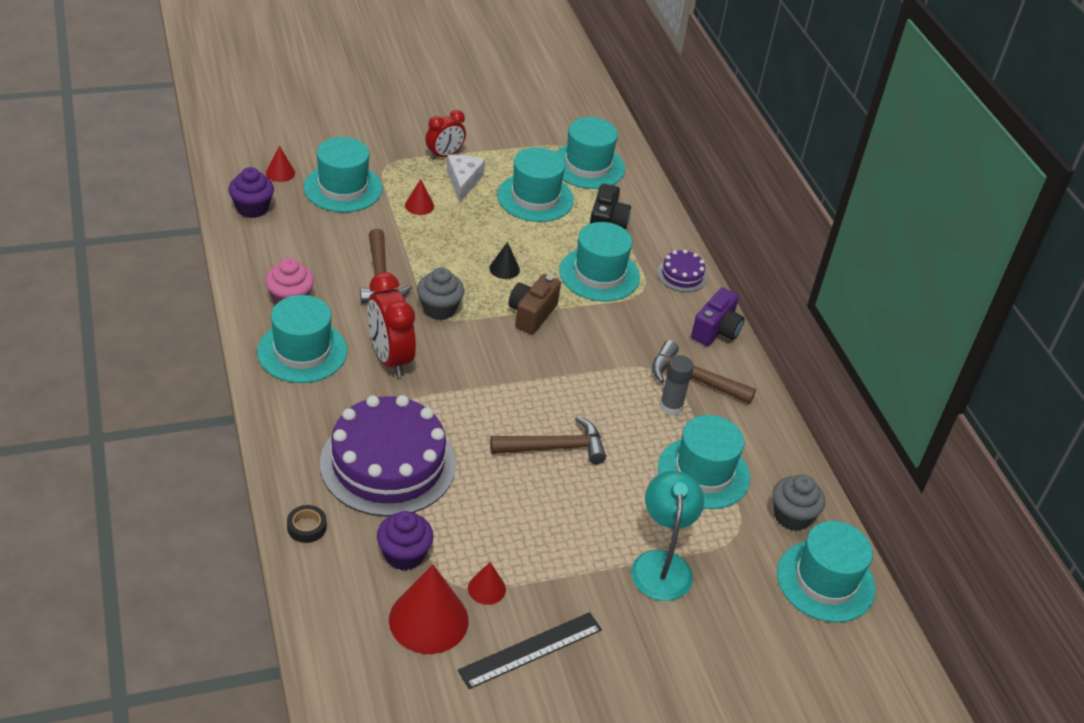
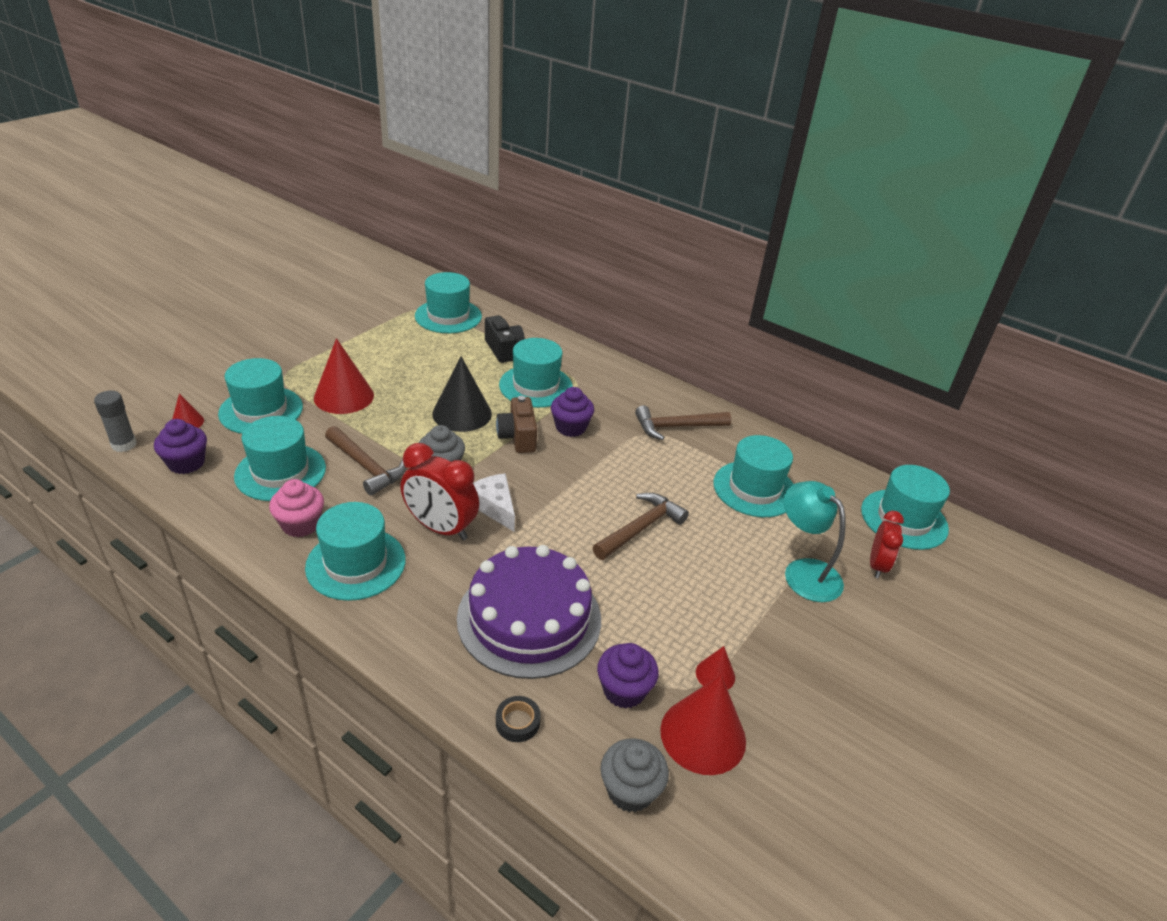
camera: 35 degrees left, 5 degrees down
red cone [405,179,434,215] -> red cone [314,338,374,414], size x2.03
red clock [426,110,466,160] -> red clock moved to [870,511,904,578]
white cheese [447,155,485,203] -> white cheese moved to [473,474,515,532]
black ruler [458,612,602,689] -> none
black cone [489,242,520,279] -> black cone [432,356,492,432], size x2.03
turquoise hat [497,147,574,222] -> turquoise hat moved to [234,416,326,501]
purple cake [657,249,707,292] -> none
grey glue stick [660,355,694,415] -> grey glue stick moved to [94,391,137,452]
purple camera [691,287,745,346] -> none
grey cupcake [773,475,825,531] -> grey cupcake moved to [600,738,669,812]
none -> purple cupcake [551,387,594,437]

